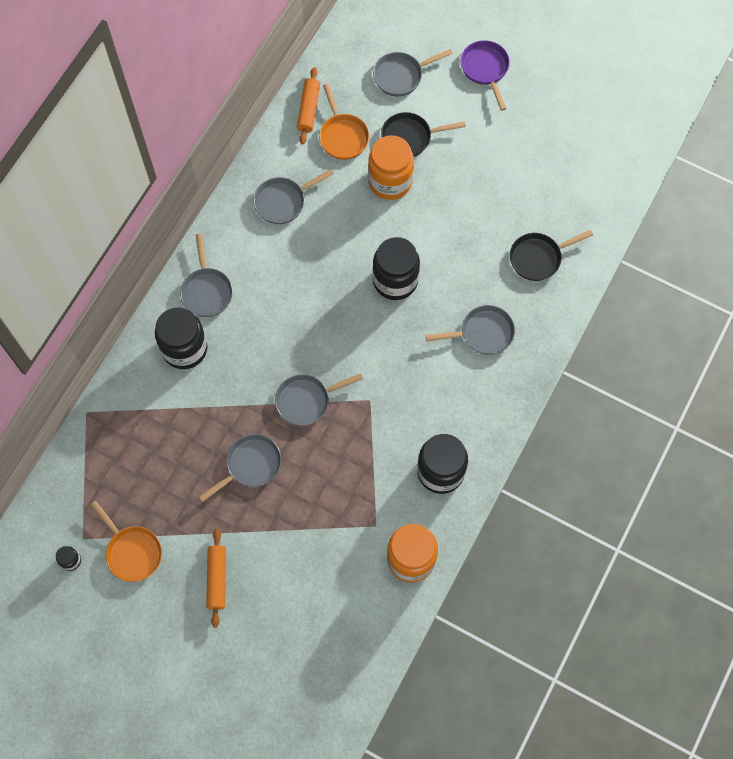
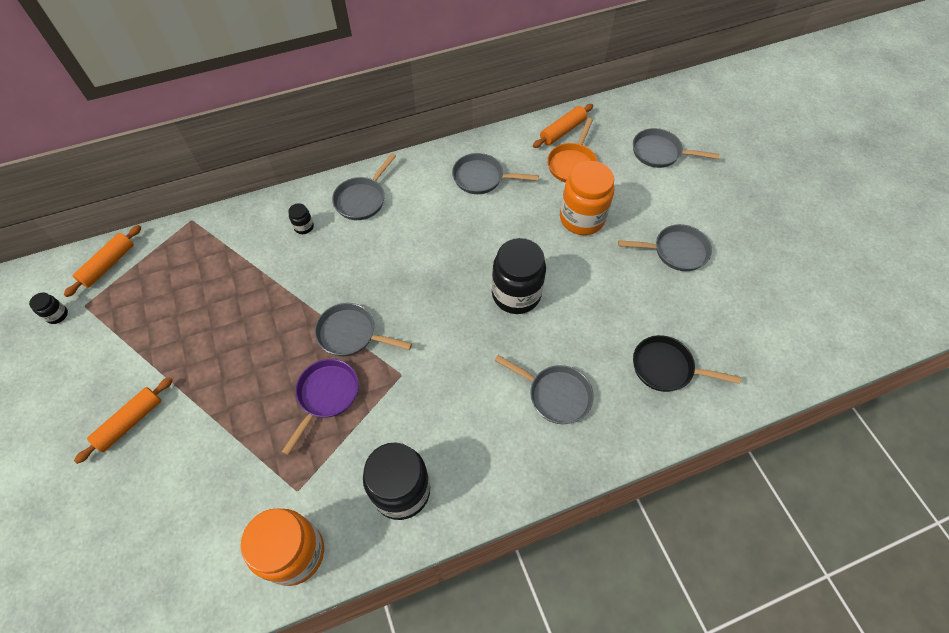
camera: 40 degrees right, 10 degrees down
orange pan [91,501,162,582] -> none
black jar [155,307,208,369] -> black jar [288,203,314,234], size x0.43
grey pan [199,434,281,502] -> grey pan moved to [618,224,712,271]
black pan [381,112,466,156] -> none
purple pan [461,40,510,111] -> purple pan moved to [282,359,359,455]
none -> orange rolling pin [64,225,141,297]

